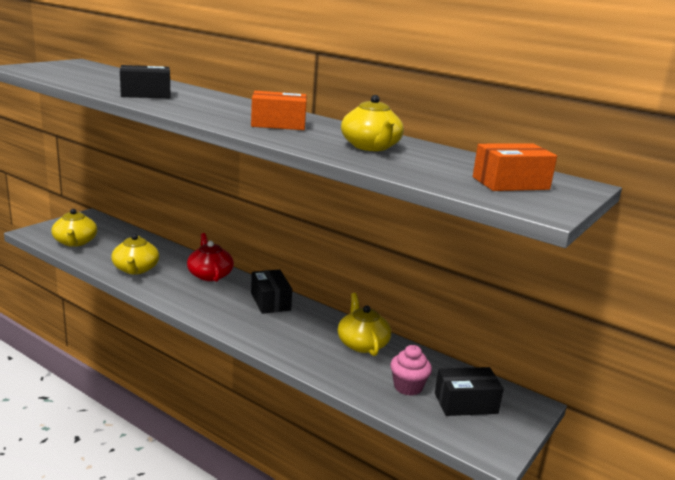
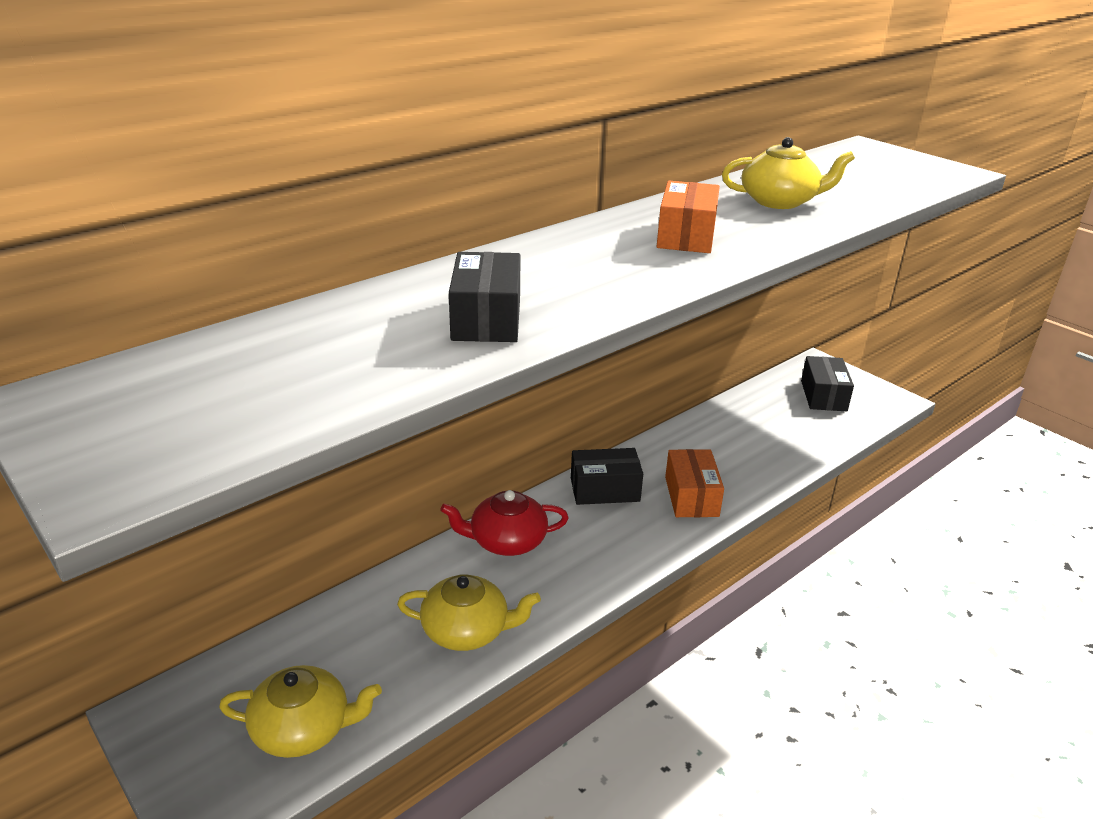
camera: 75 degrees left, 10 degrees up
yellow teapot [338,293,391,356] -> none
pink cupcake [390,345,432,396] -> none
orange box [473,144,557,191] -> orange box moved to [665,449,724,517]

